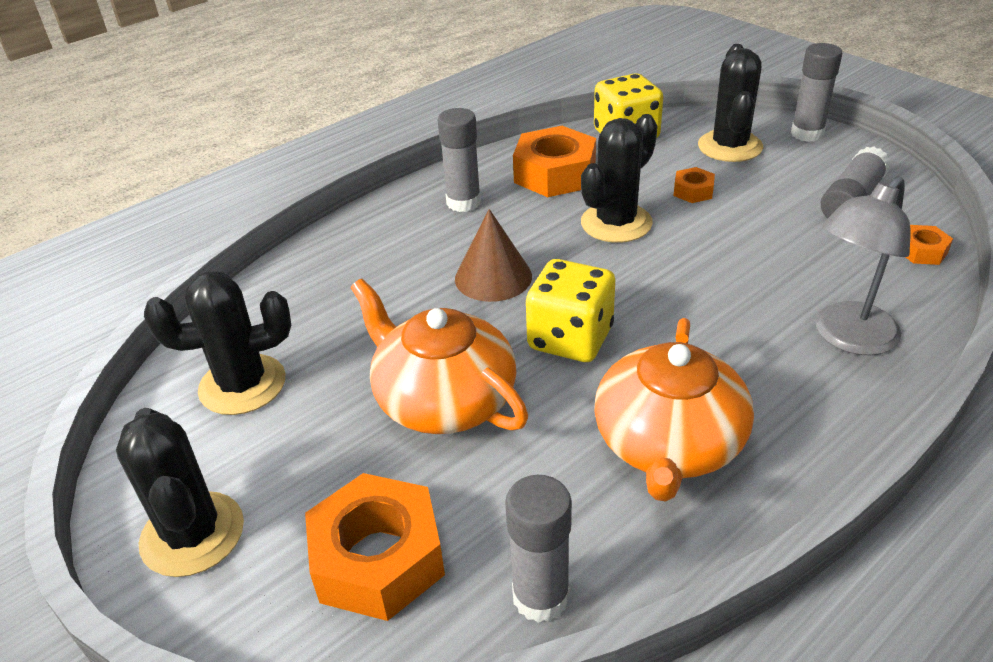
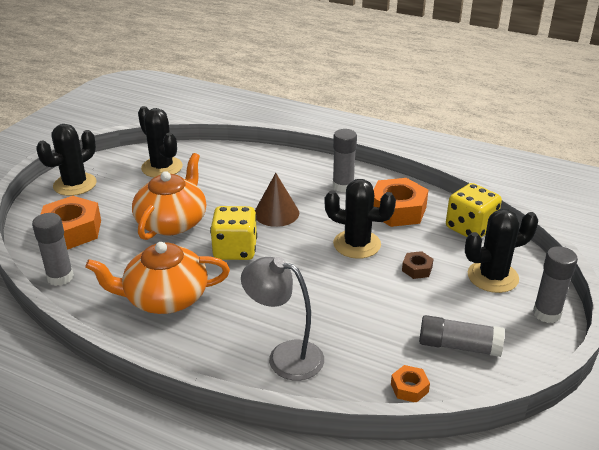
camera: 65 degrees right, 5 degrees down
orange nut [673,167,715,203] -> brown nut [402,251,433,279]

